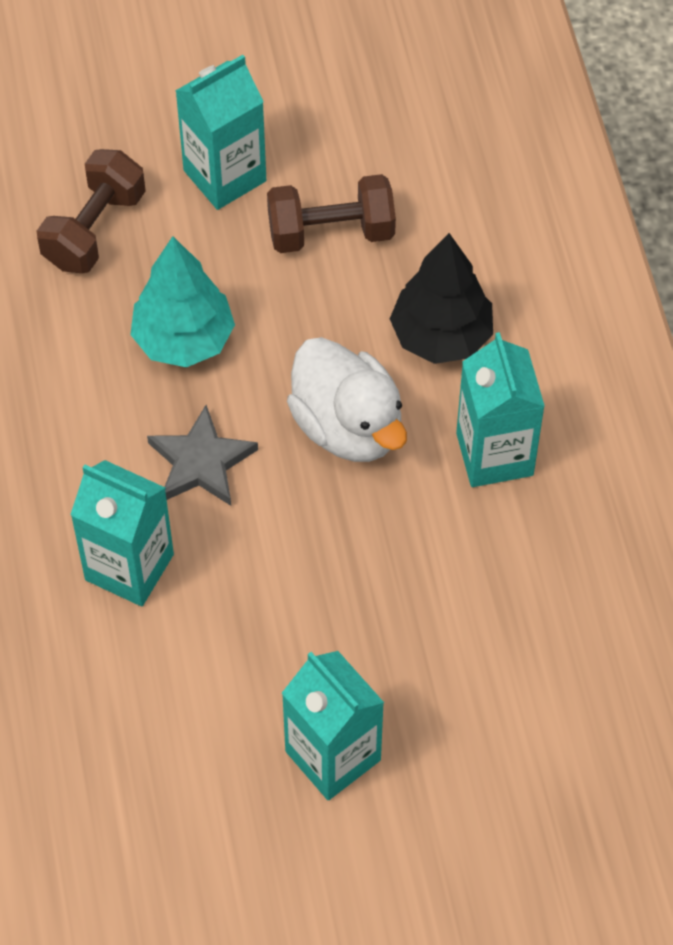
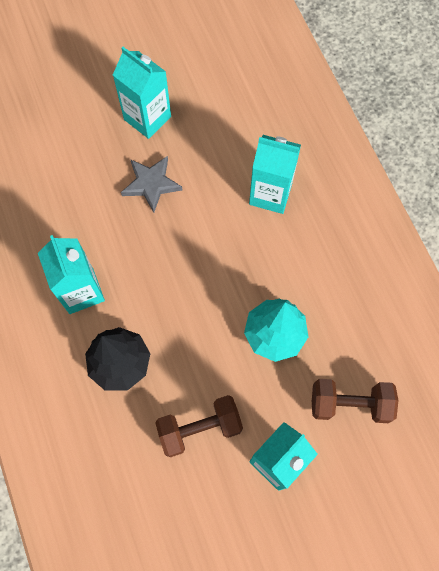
camera: 170 degrees right, 10 degrees up
brown dumbbell [37,149,146,273] -> brown dumbbell turned 75 degrees clockwise [312,379,399,423]
grey star [147,405,258,506] -> grey star moved to [121,156,182,213]
white duck [287,337,407,462] -> none

